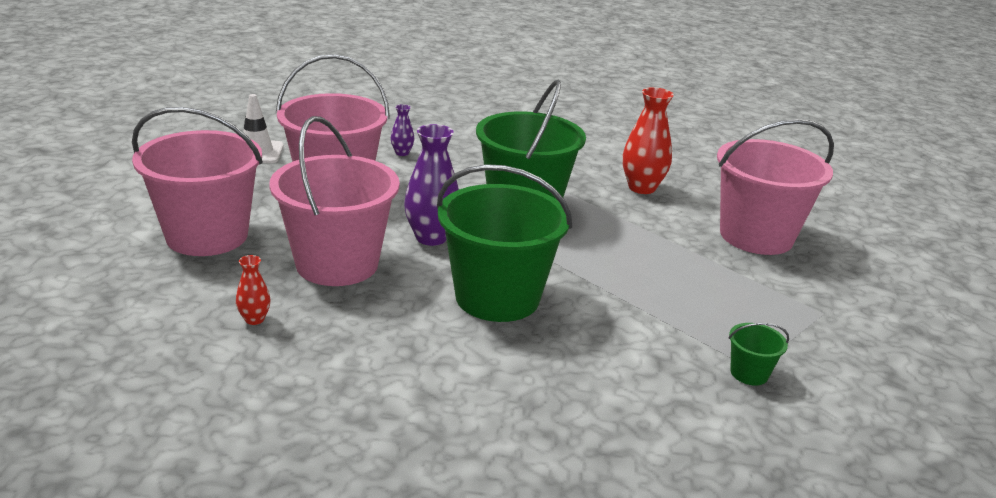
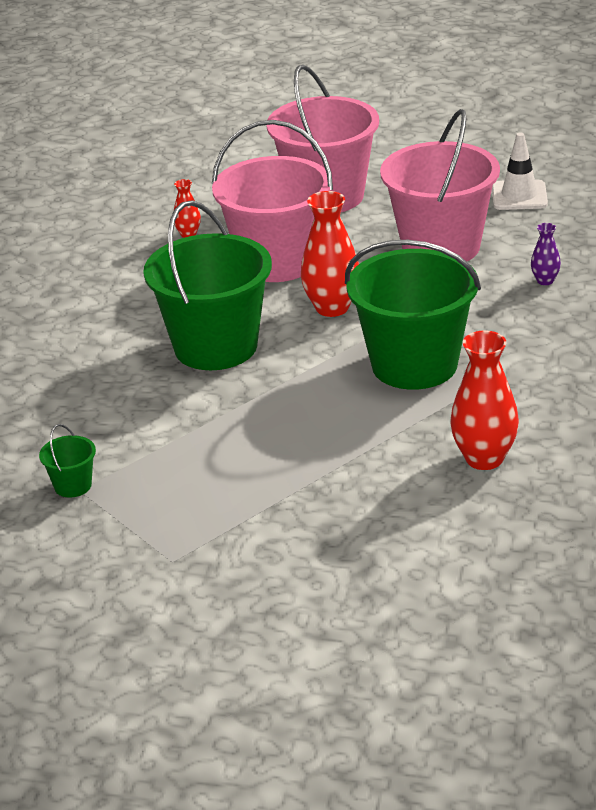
camera: 100 degrees right, 5 degrees up
purple vase [404,124,459,246] -> red vase [301,191,359,317]
pink bucket [717,119,834,255] -> none

